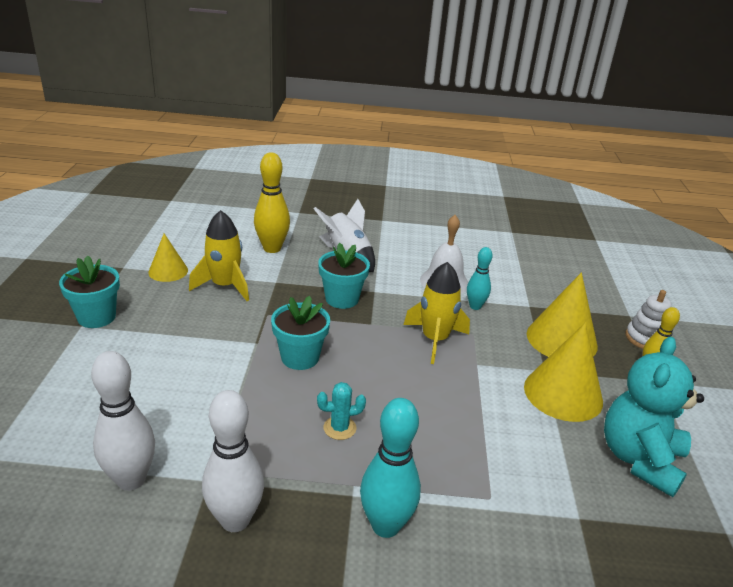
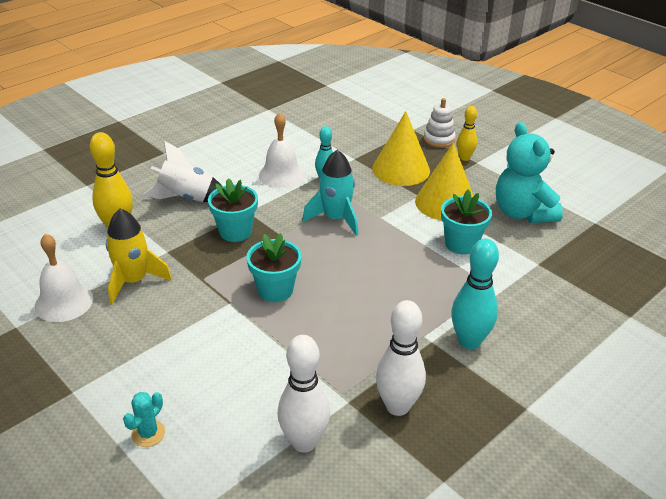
camera: 45 degrees left, 5 degrees up
turquoise flower pot [59,255,120,328] -> turquoise flower pot moved to [441,190,492,254]
yellow cone [148,233,188,282] -> white bell [35,233,93,322]
turquoise cactus [317,382,366,440] -> turquoise cactus moved to [123,392,165,447]
yellow rocket [404,262,470,364] -> turquoise rocket [302,150,358,236]

